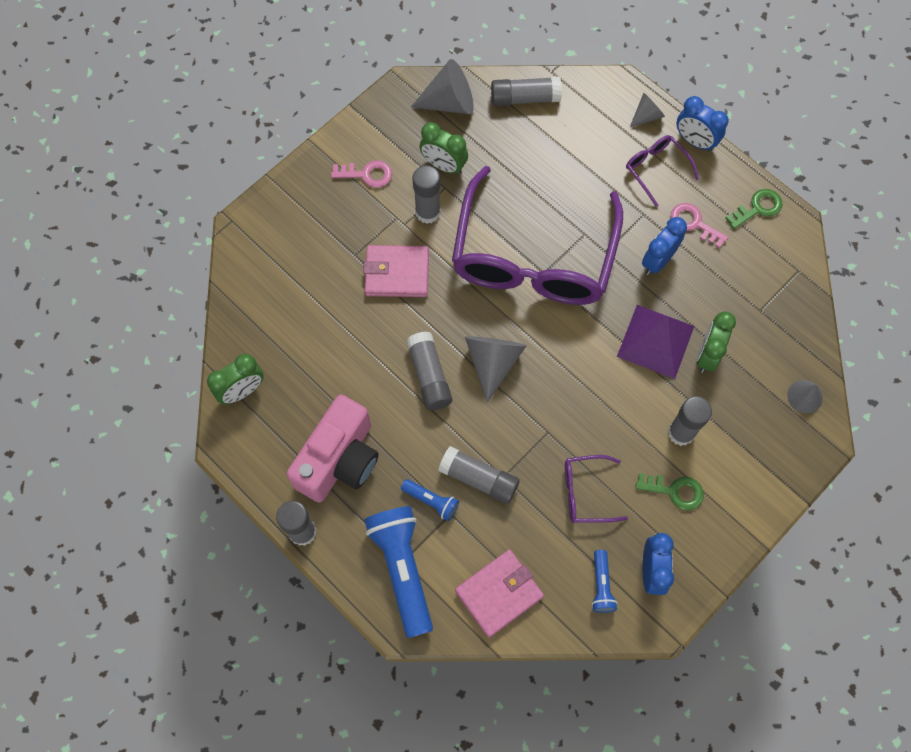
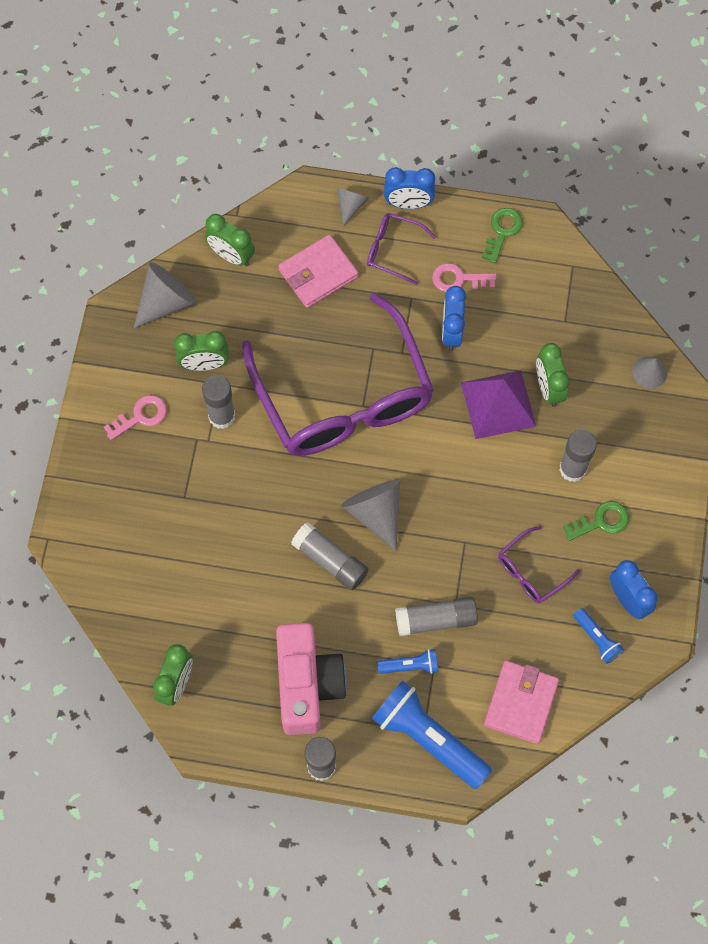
camera: 35 degrees left, 0 degrees up
pink wallet [363,245,429,297] -> pink wallet moved to [278,235,358,308]
grey glue stick [491,77,562,106] -> green clock [205,214,255,267]

